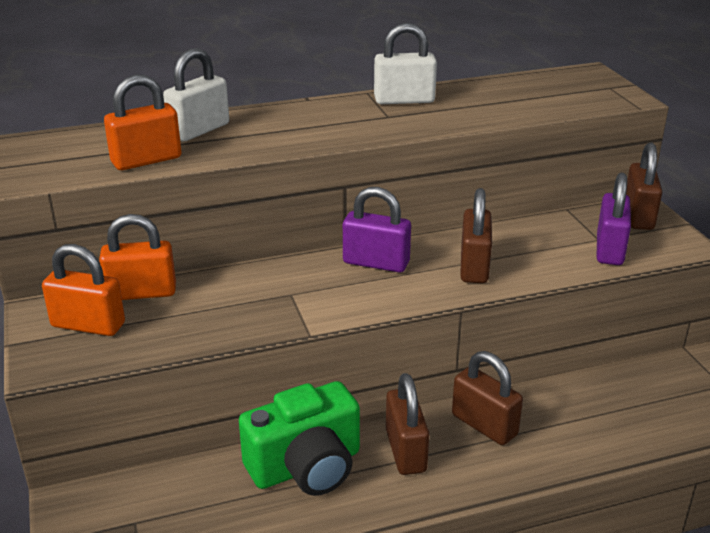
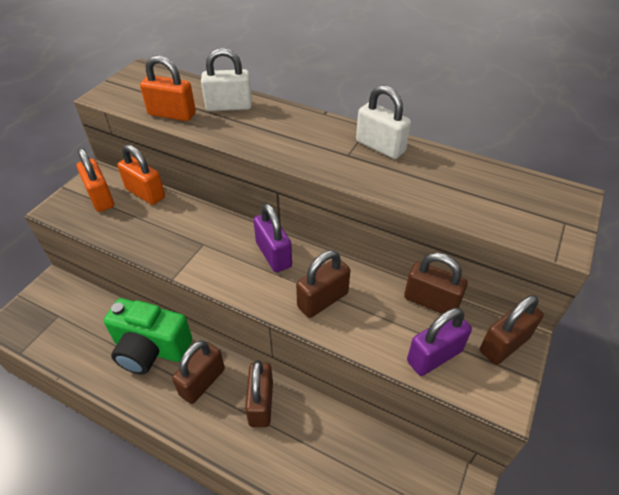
camera: 45 degrees right, 15 degrees up
none -> brown padlock [404,253,468,314]

